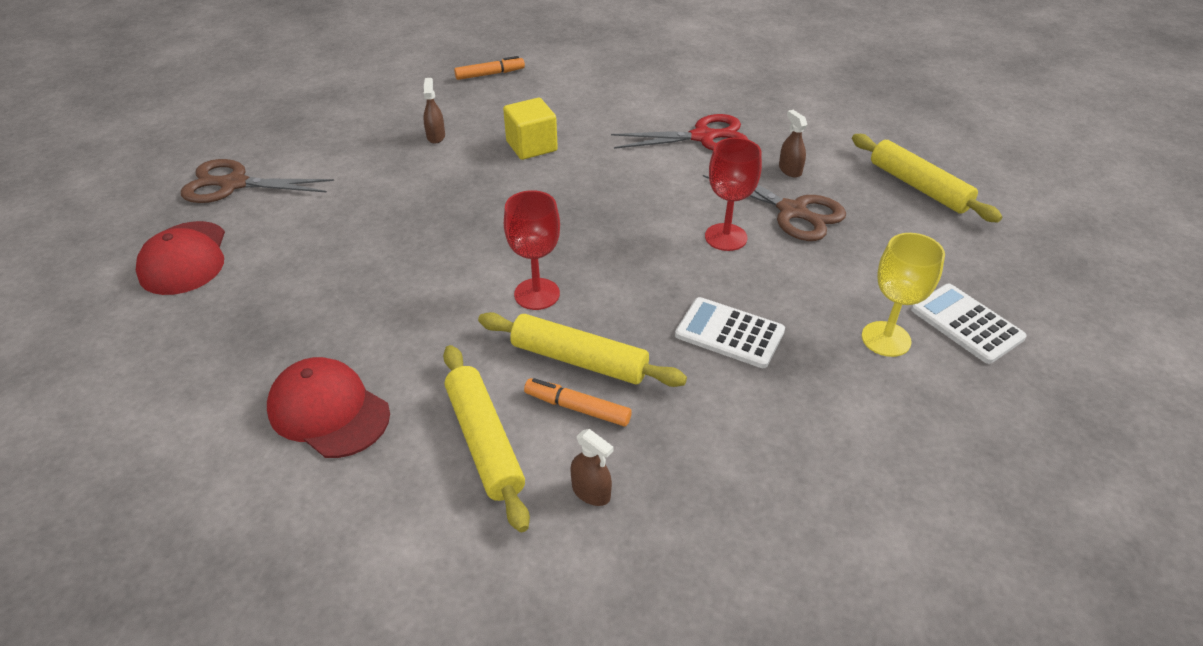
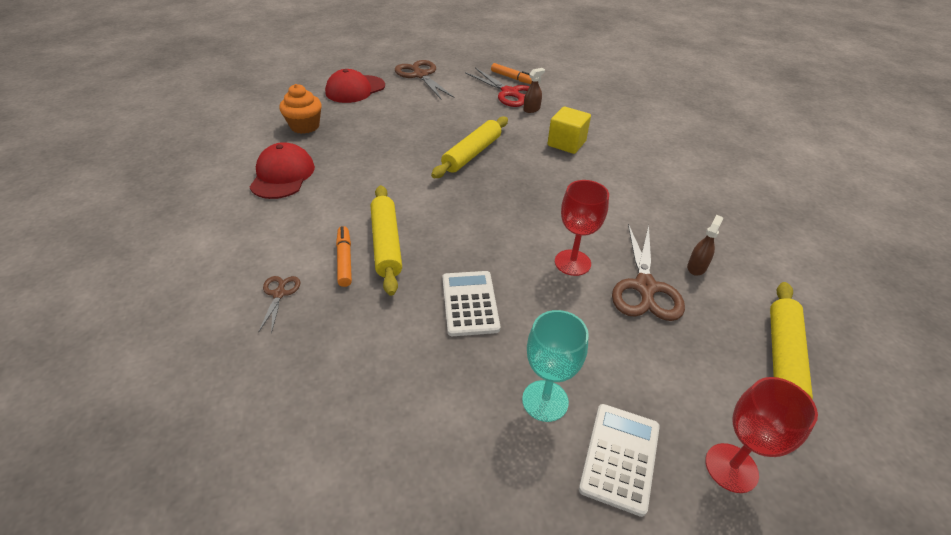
camera: 55 degrees right, 0 degrees up
yellow rolling pin [443,345,530,532] -> yellow rolling pin moved to [431,116,508,178]
orange marker [454,56,525,80] -> orange marker moved to [491,63,532,84]
red goblet [504,190,560,310] -> red goblet moved to [705,377,818,493]
brown spray bottle [570,429,614,506] -> brown scissors [258,276,301,334]
red scissors [611,114,748,151] -> red scissors moved to [465,68,530,107]
yellow goblet [862,233,945,357] -> turquoise goblet [522,310,589,422]
none -> orange cupcake [279,84,322,134]

